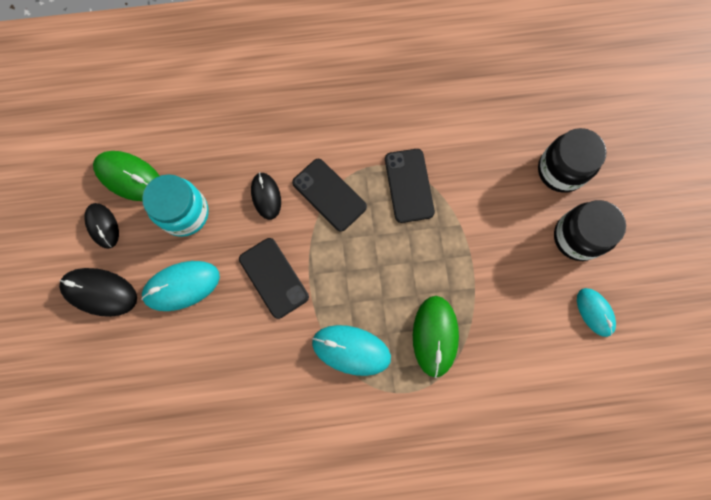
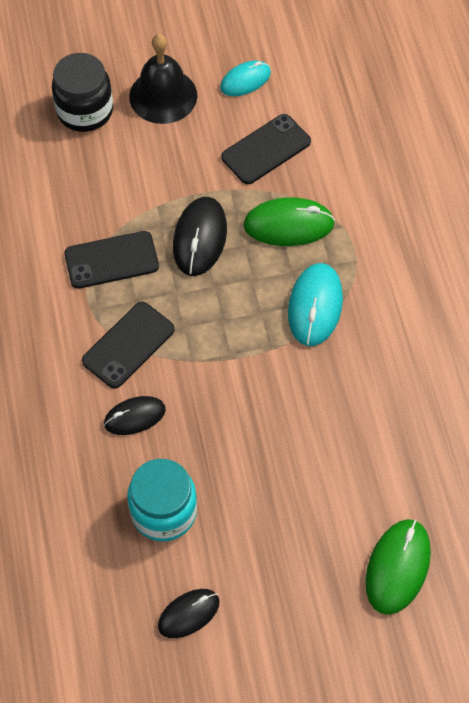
camera: 95 degrees left, 15 degrees down
black mouse [59,268,137,317] -> black mouse moved to [173,197,227,276]
green mouse [93,151,160,201] -> green mouse moved to [365,519,431,615]
turquoise mouse [141,261,220,311] -> none
black phone [239,238,309,319] -> black phone moved to [221,114,311,184]
black jar [554,200,626,261] -> black bell [129,34,197,124]

